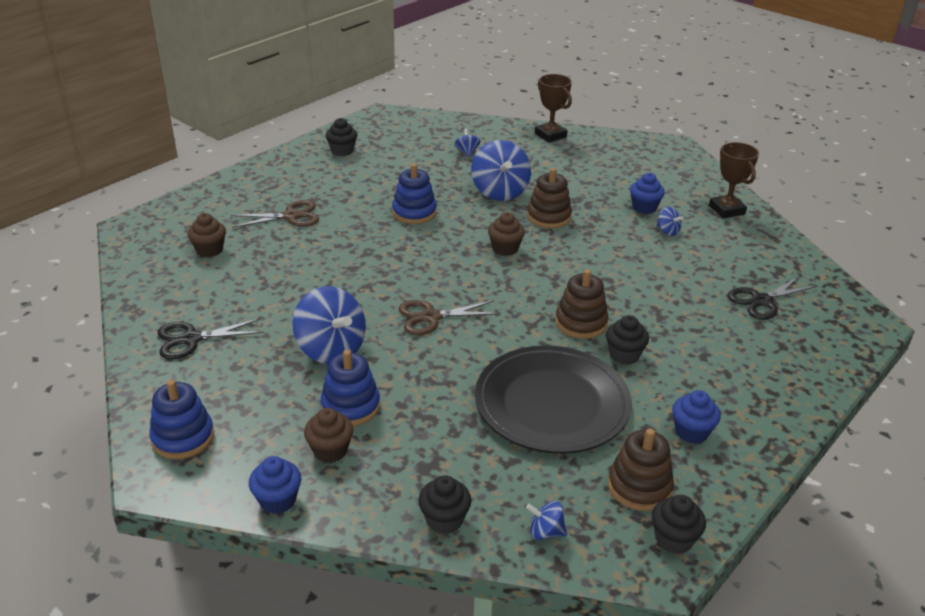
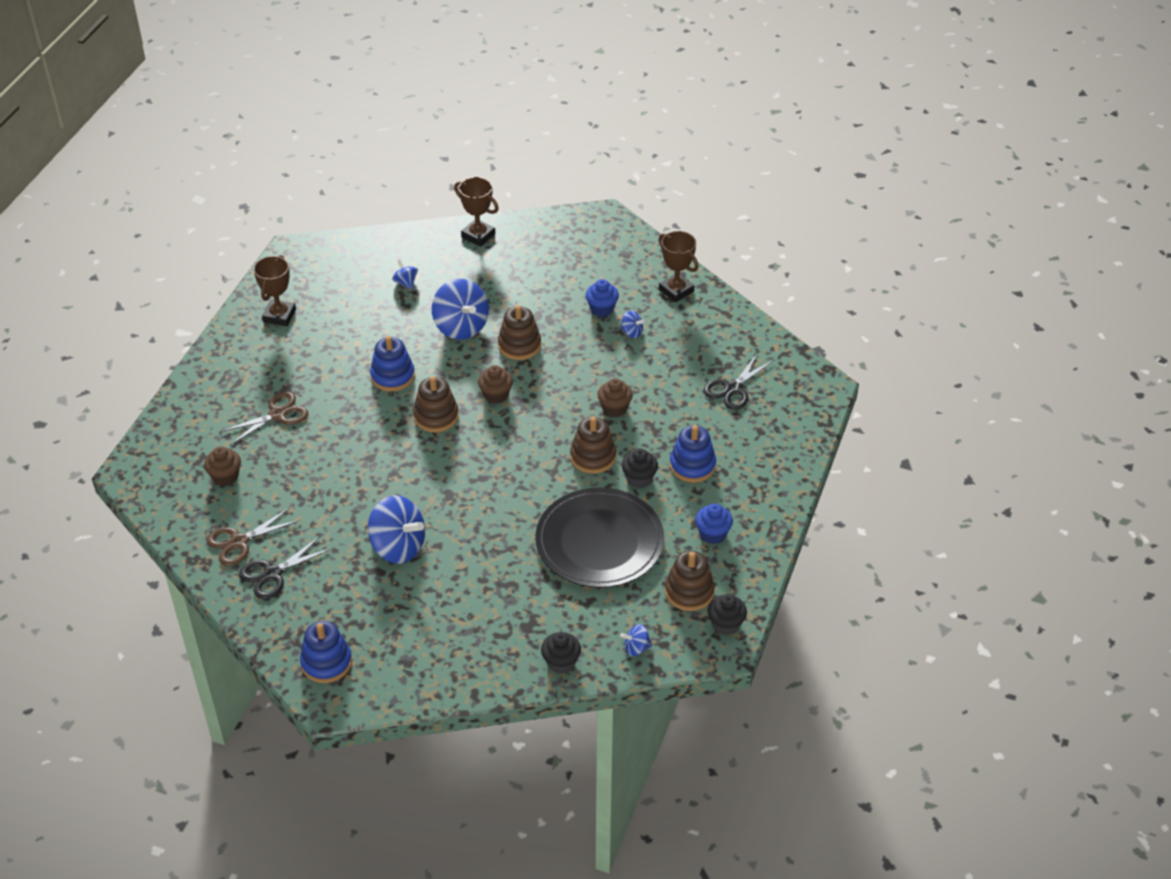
camera: 20 degrees left, 10 degrees up
blue cupcake [249,456,301,514] -> none
brown cupcake [304,408,354,463] -> brown cupcake moved to [597,378,633,417]
blue stacking toy [321,350,380,426] -> blue stacking toy moved to [670,425,716,483]
black cupcake [326,118,357,156] -> brown trophy [253,255,296,326]
brown scissors [398,300,500,335] -> brown scissors moved to [207,507,300,566]
none -> brown stacking toy [413,376,459,432]

